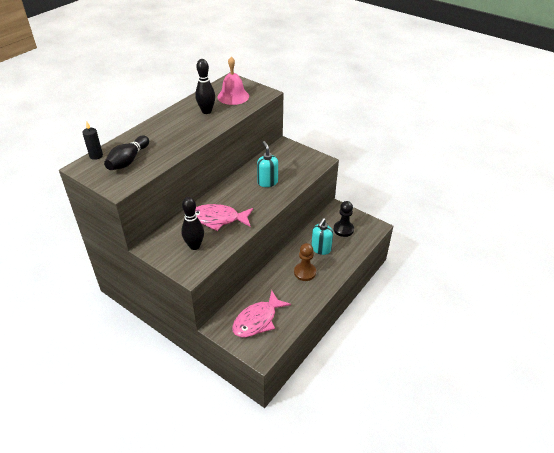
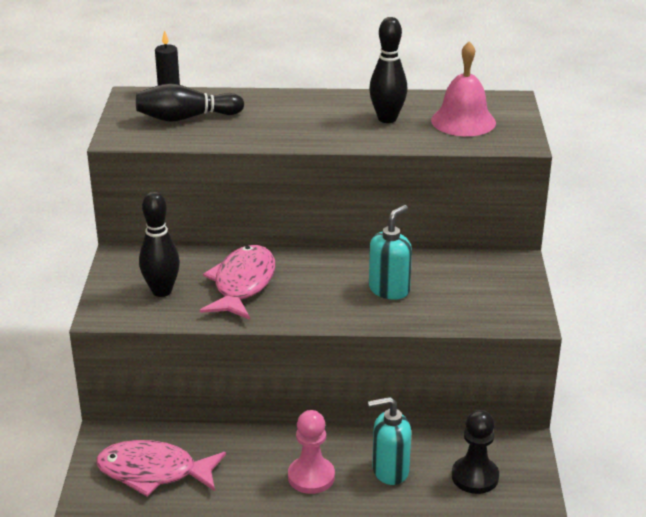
camera: 55 degrees right, 10 degrees down
pink fish [195,204,253,231] -> pink fish turned 45 degrees clockwise [200,245,275,320]
brown pawn [294,243,316,281] -> pink pawn [288,410,335,494]

